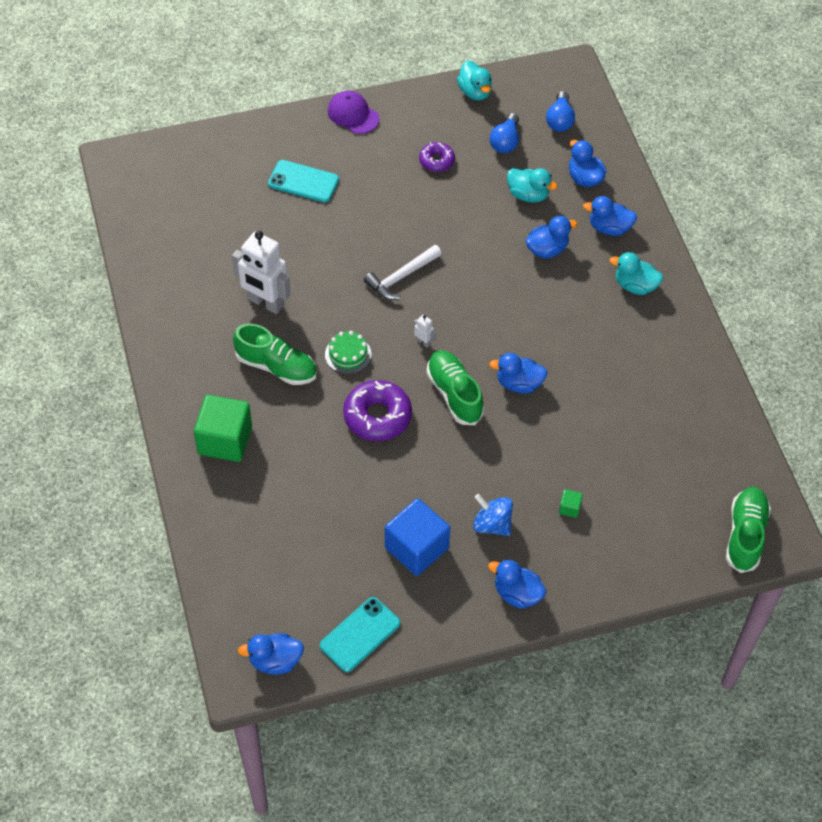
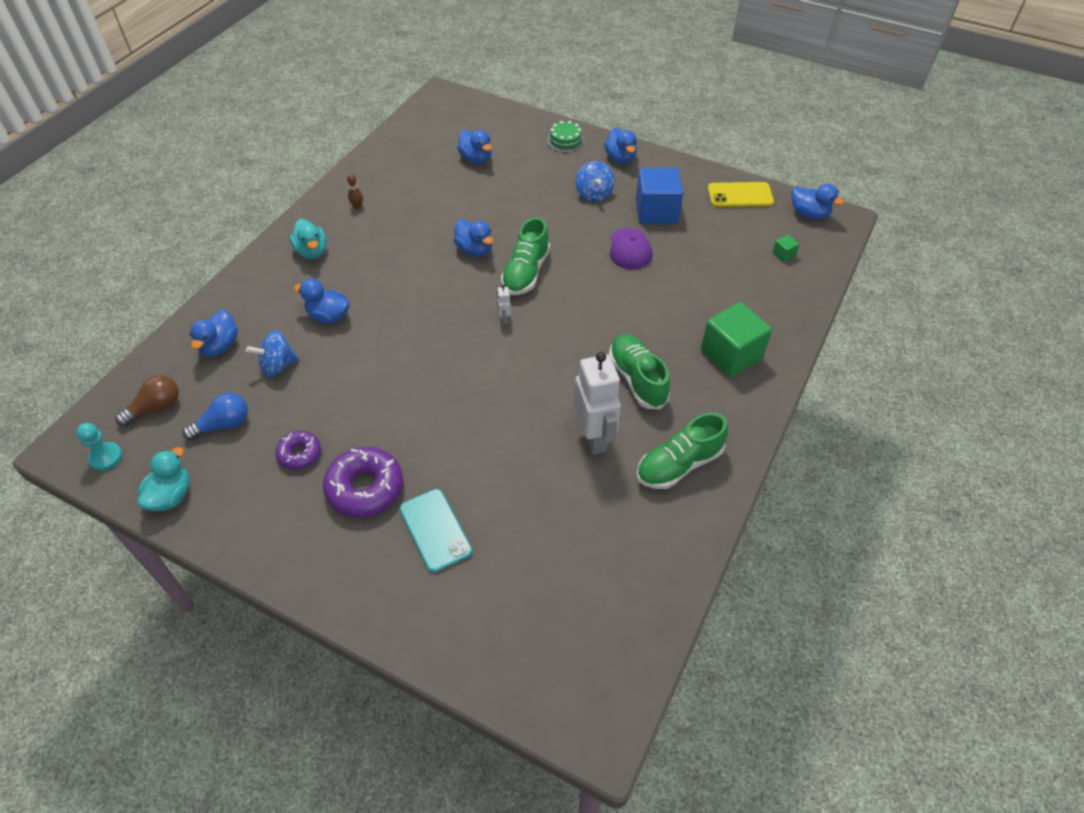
camera: 135 degrees left, 5 degrees down
turquoise phone [320,597,400,672] -> yellow phone [708,182,774,207]
green cake [325,331,372,374] -> green cake moved to [546,121,585,153]
purple cap [328,91,380,134] -> purple cap moved to [610,228,652,269]
purple donut [343,380,412,441] -> purple donut moved to [323,447,403,518]
white hammer [364,245,442,300] -> none
turquoise duck [507,168,558,203] -> blue spinning top [246,330,299,377]
blue light bulb [546,91,575,132] -> brown light bulb [115,375,179,427]
green cube [559,489,583,518] -> green cube moved to [772,235,799,262]
blue duck [583,196,637,236] -> blue duck moved to [457,130,492,164]
green shoe [726,487,771,573] -> green shoe moved to [636,413,728,489]
none -> turquoise pawn [76,423,122,471]
none -> brown bowling pin [347,174,363,209]

